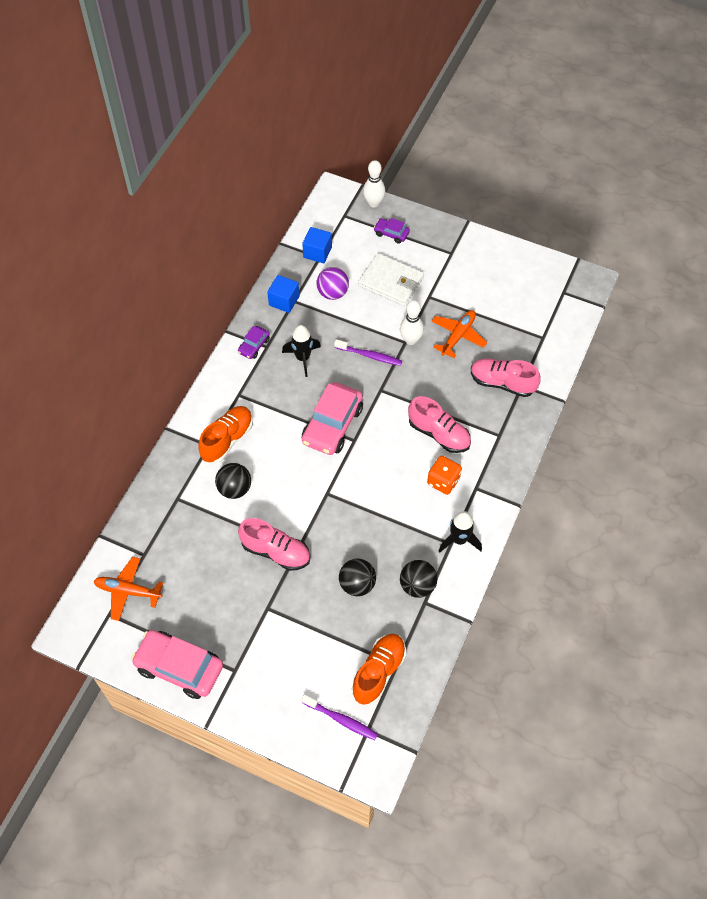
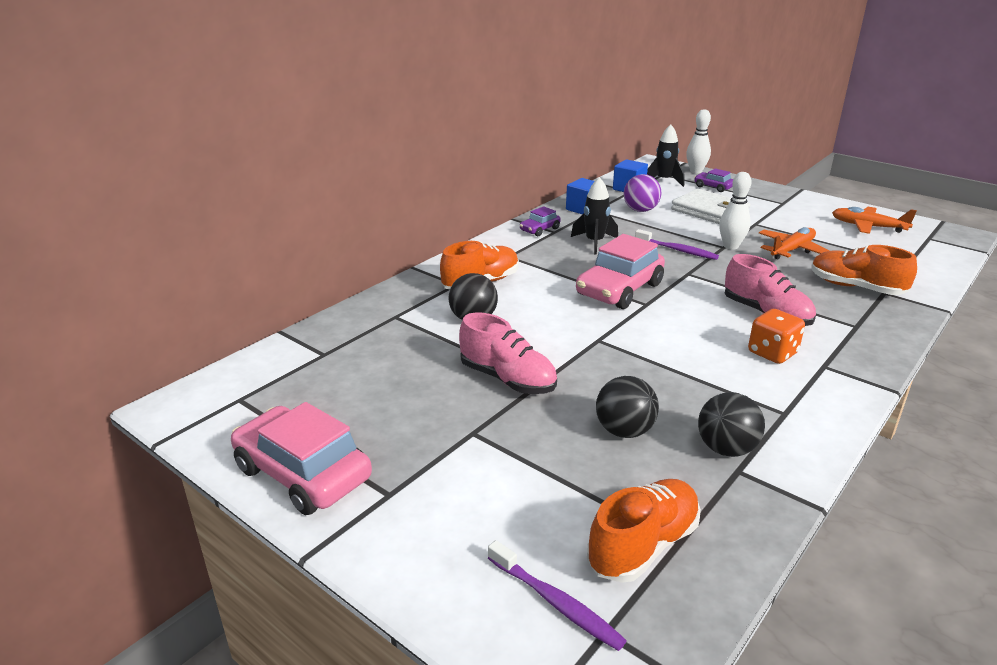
camera: 15 degrees right, 30 degrees down
orange plane [94,557,163,621] -> orange plane moved to [832,207,917,234]
black rocket [439,511,482,553] -> black rocket moved to [647,124,684,187]
pink shoe [471,358,541,397] -> orange shoe [811,245,917,295]

